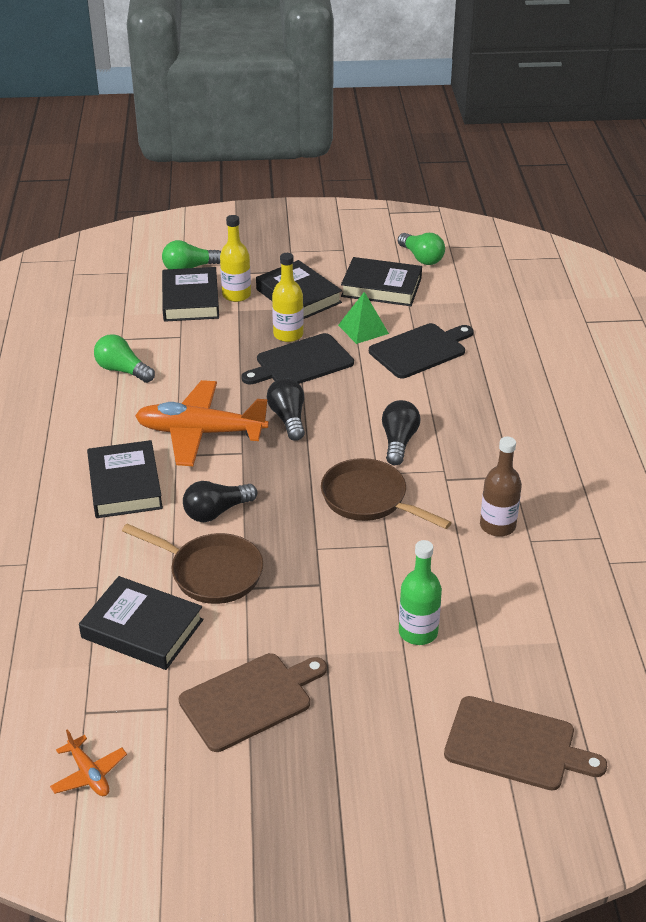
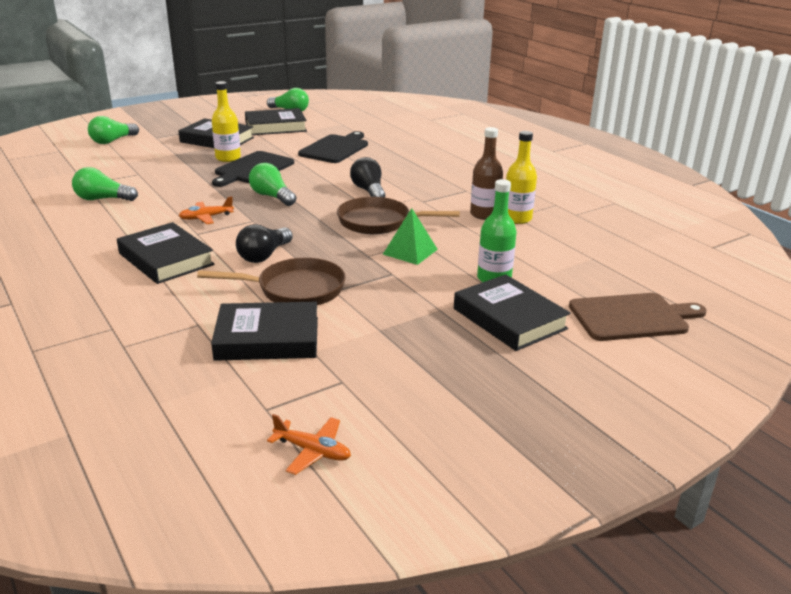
camera: 30 degrees left, 10 degrees down
orange plane [135,380,269,466] -> orange plane [179,196,234,224], size x0.45
black book [162,267,219,322] -> black book moved to [454,274,570,351]
brown cutting board [179,653,327,752] -> none
yellow bottle [220,215,251,302] -> yellow bottle moved to [506,131,537,224]
black light bulb [267,378,305,441] -> green light bulb [249,163,297,206]
green pyramid [338,292,389,344] -> green pyramid moved to [383,208,438,265]

